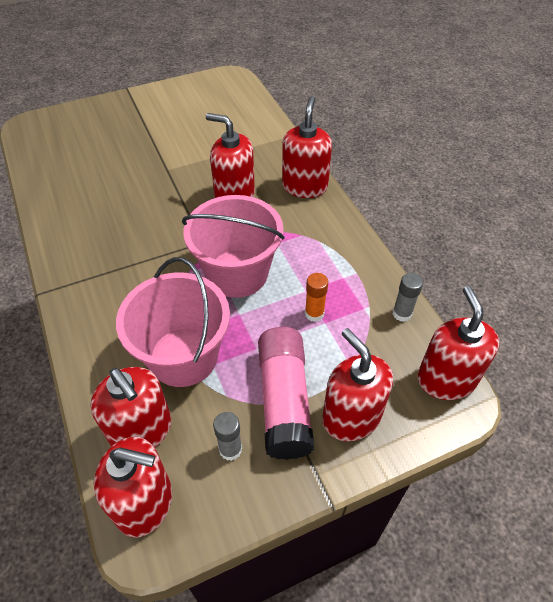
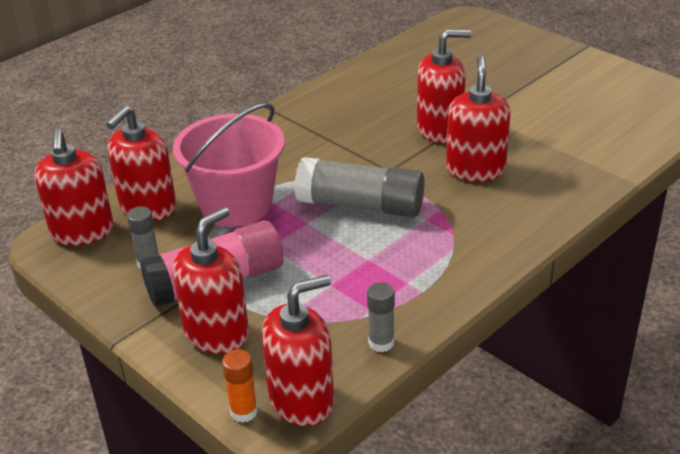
camera: 70 degrees right, 15 degrees down
pink bucket [182,195,285,298] -> grey glue stick [294,157,424,217]
red soap dispenser [282,96,332,198] -> red soap dispenser moved to [417,29,471,143]
orange glue stick [305,273,328,322] -> orange glue stick moved to [222,349,258,423]

